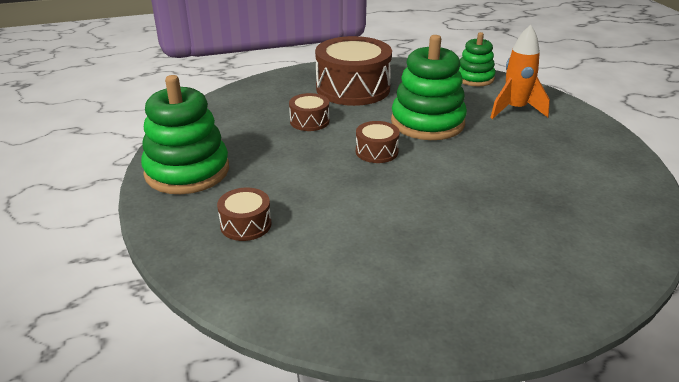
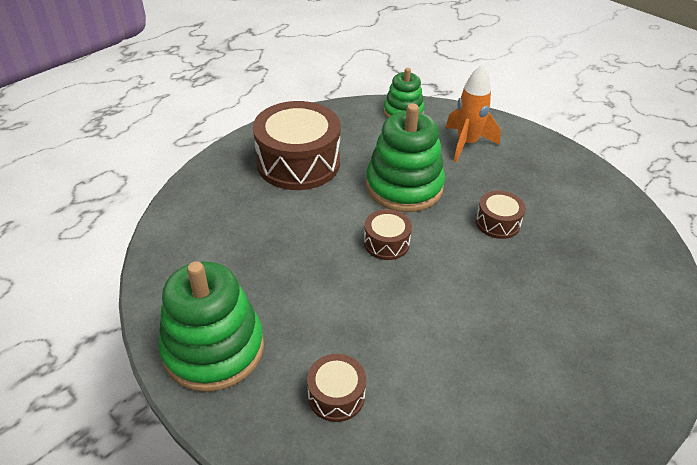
camera: 30 degrees left, 10 degrees up
brown drum [289,93,329,131] -> brown drum moved to [476,190,526,239]

